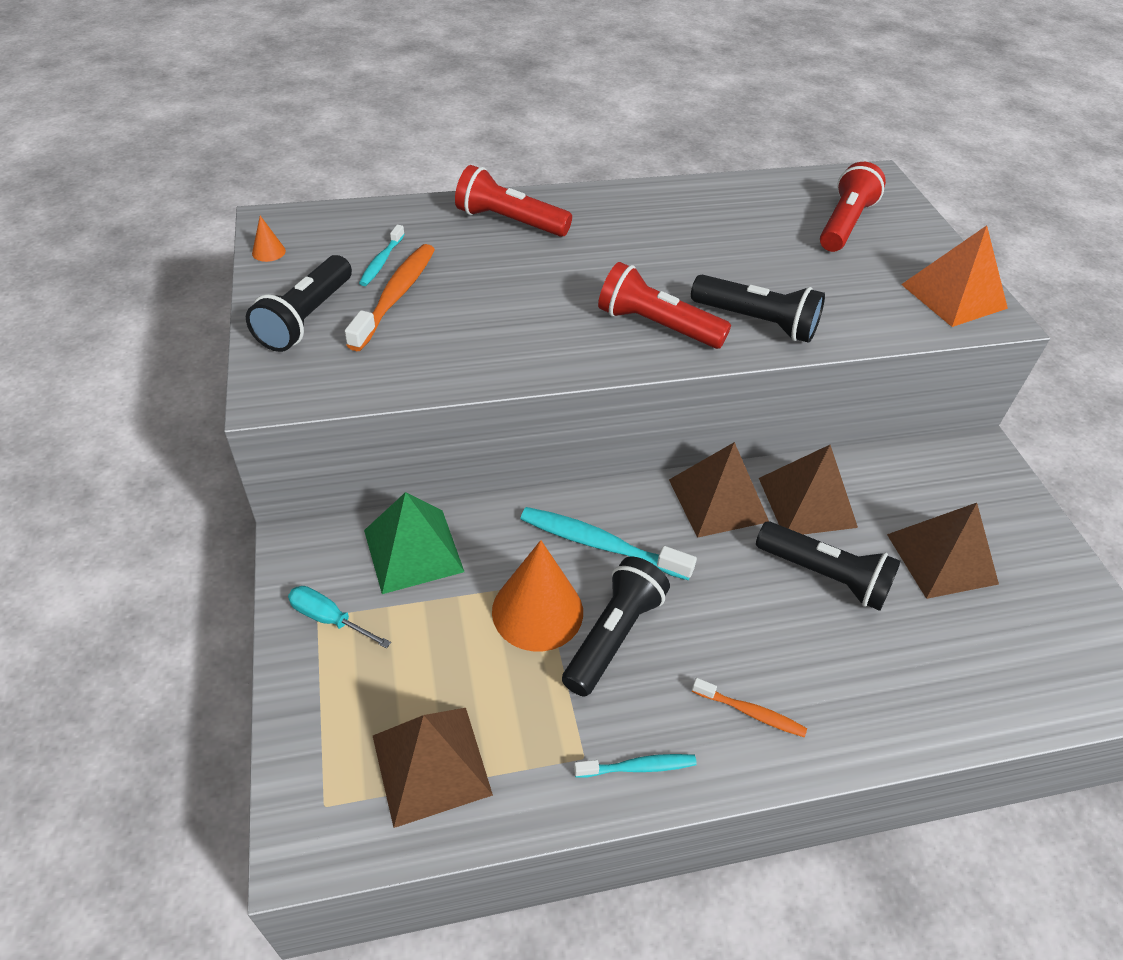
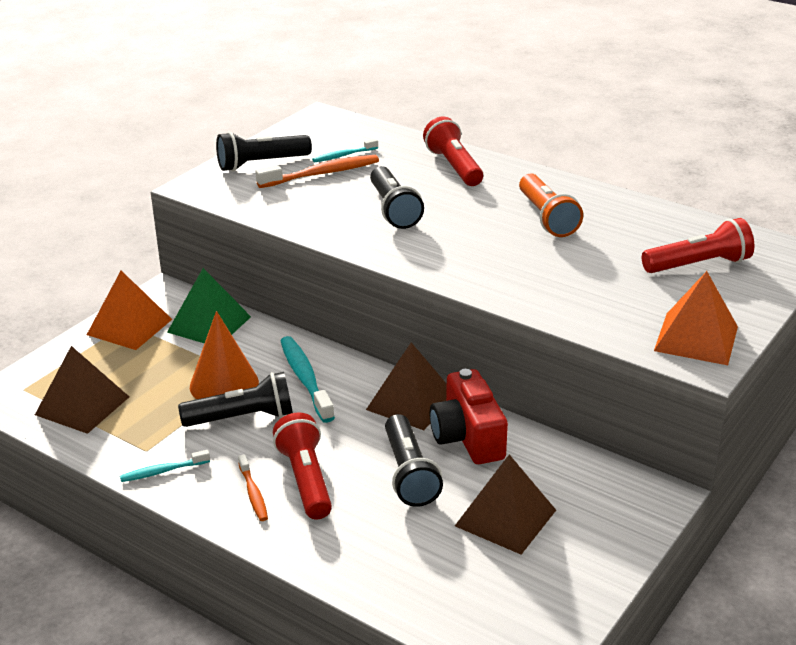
camera: 50 degrees right, 15 degrees down
orange cone [252,216,286,262] -> none
turquoise screwdriver [288,586,391,649] -> orange pyramid [87,271,172,350]
turquoise toothbrush [574,754,697,778] -> turquoise toothbrush turned 120 degrees clockwise [120,450,210,482]
red flashlight [598,262,731,349] -> red flashlight moved to [273,412,332,519]
black flashlight [691,275,825,343] -> black flashlight moved to [370,166,424,229]
brown pyramid [759,445,858,535] -> red camera [430,369,508,464]
none -> orange flashlight [519,173,583,237]

